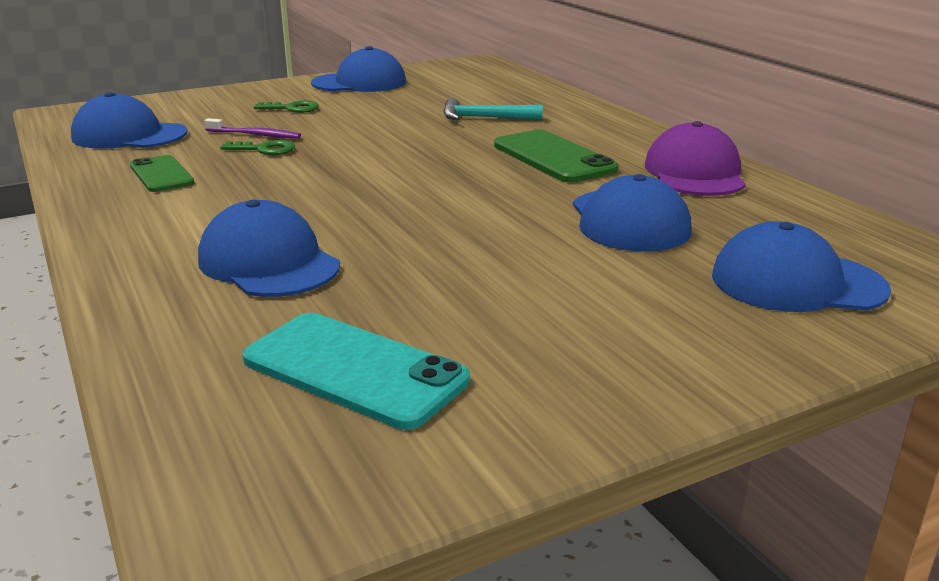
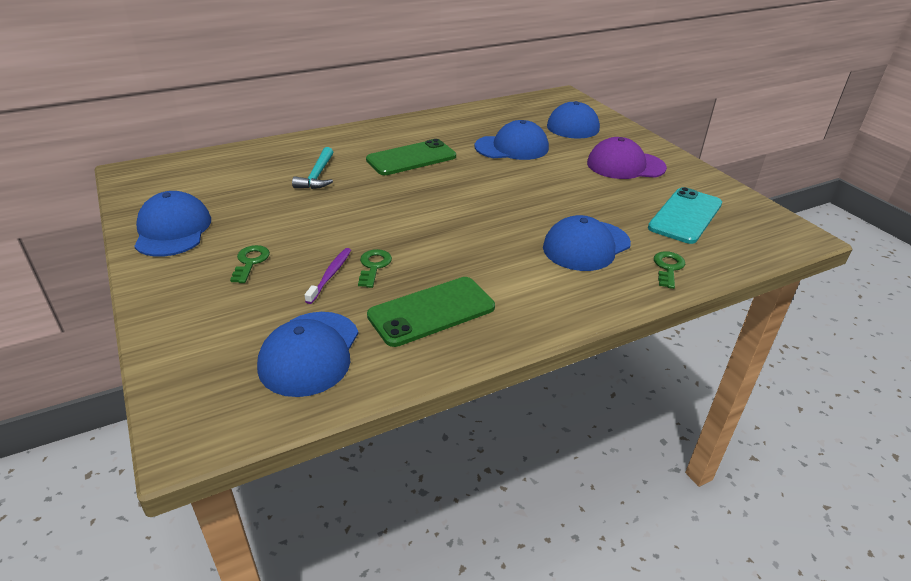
camera: 90 degrees left, 10 degrees up
green phone [130,155,194,192] -> green phone [367,277,495,347], size x1.57
purple cap [645,121,746,196] -> purple cap moved to [587,137,667,179]
none -> green key [654,251,685,289]

